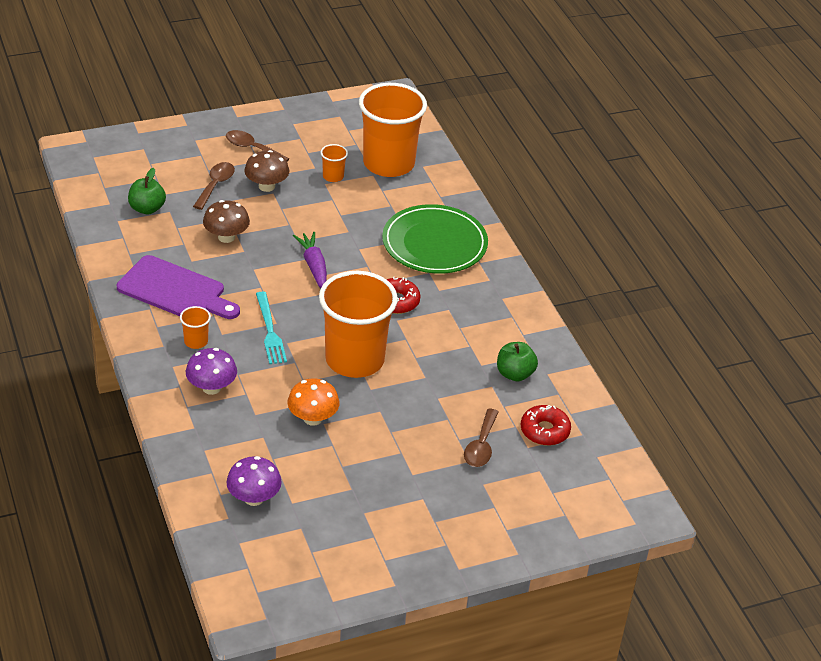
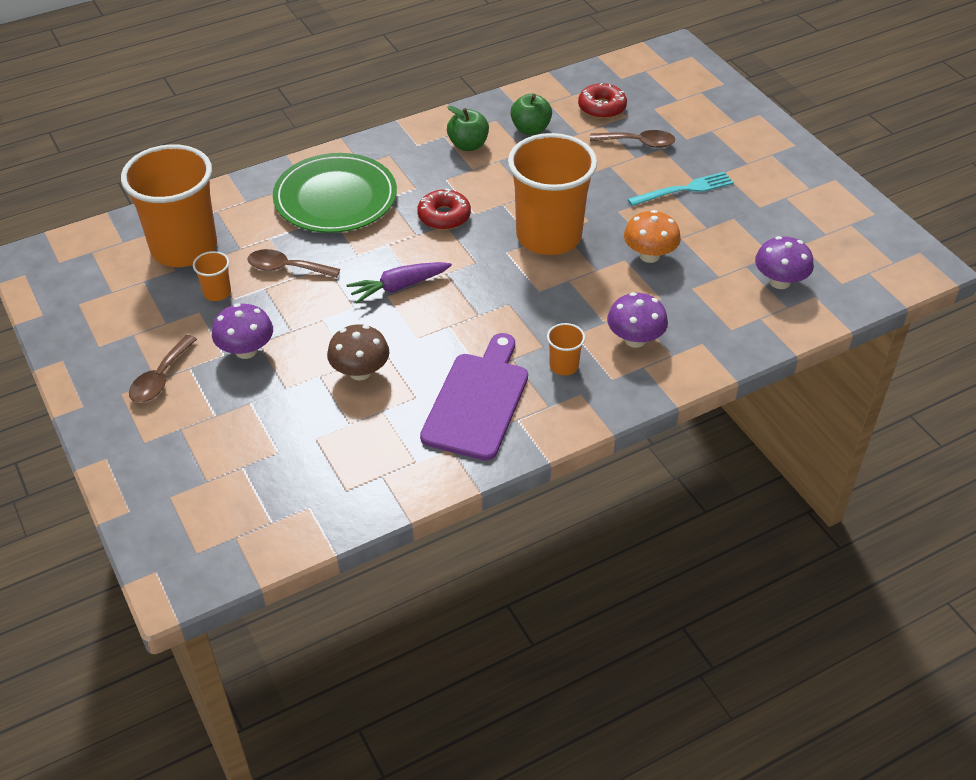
camera: 95 degrees left, 5 degrees up
green apple [128,168,166,214] -> green apple moved to [447,106,489,151]
brown spoon [193,162,235,210] -> brown spoon moved to [247,249,340,278]
brown mushroom [244,150,289,192] -> purple mushroom [212,303,273,359]
turquoise fork [256,291,287,364] -> turquoise fork moved to [628,172,734,206]

